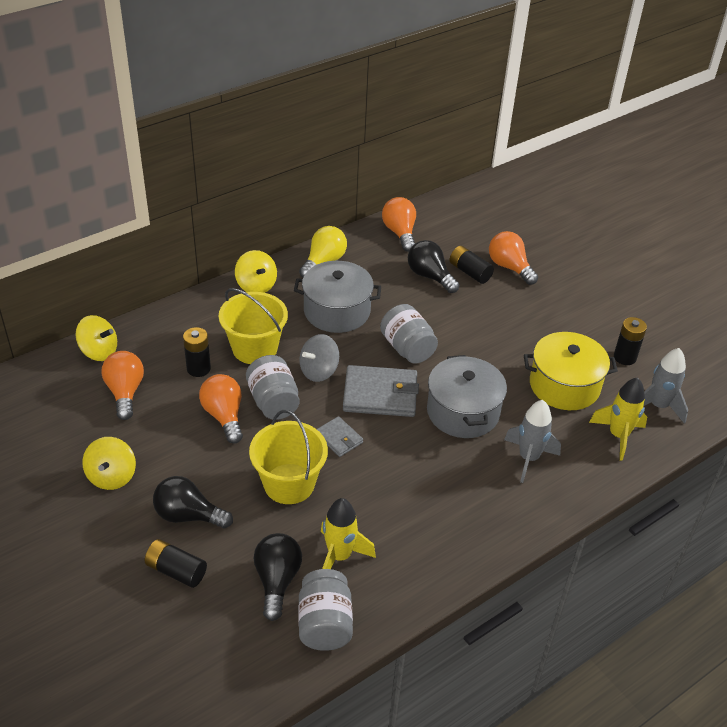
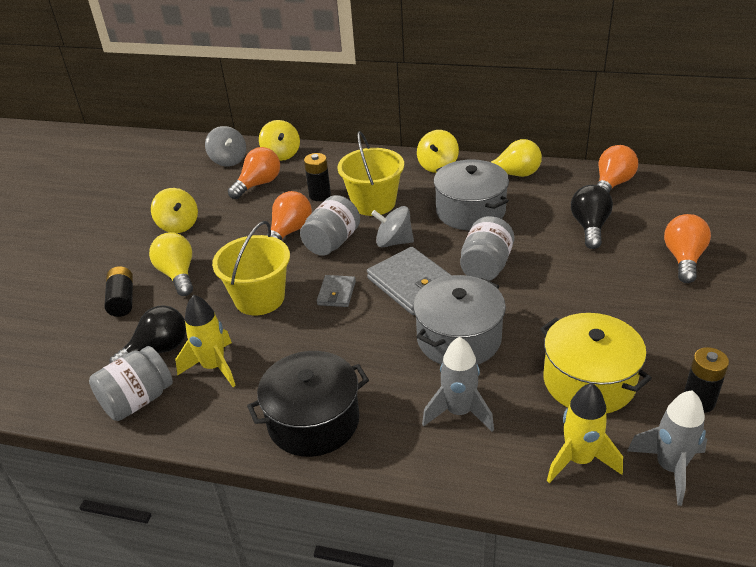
camera: 55 degrees right, 5 degrees down
yellow spinning top [82,437,136,490] -> yellow spinning top turned 90 degrees counterclockwise [151,188,198,233]
black light bulb [153,476,233,528] -> yellow light bulb [149,232,193,296]
black battery [450,246,494,284] -> none
none -> grey spinning top [205,126,246,167]
none -> black pot [247,351,369,457]

